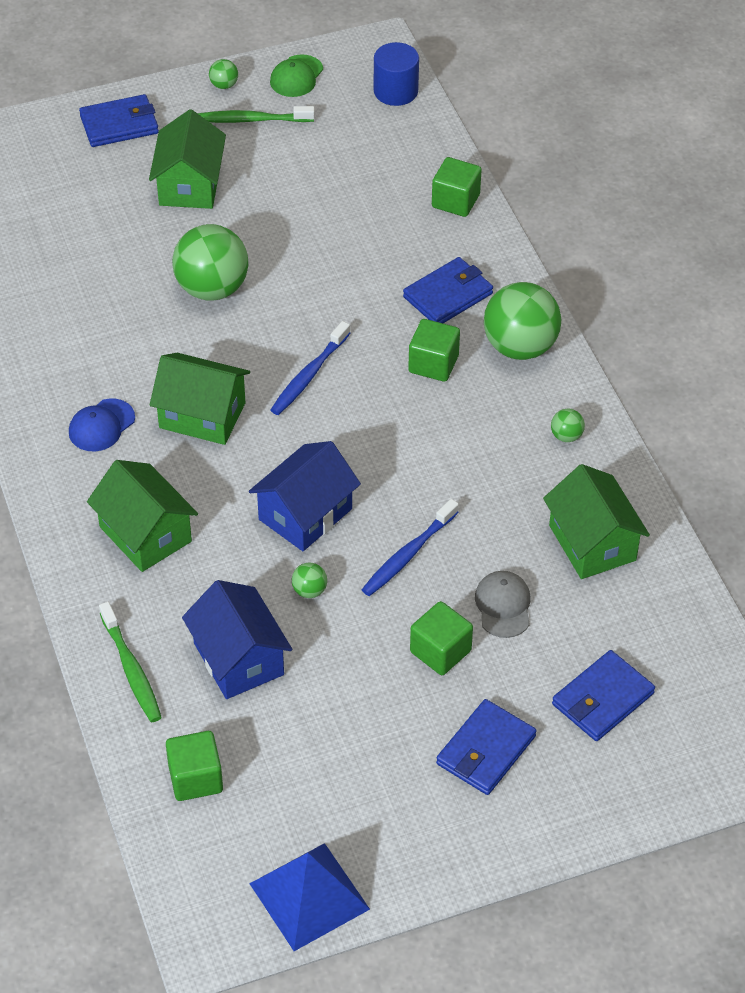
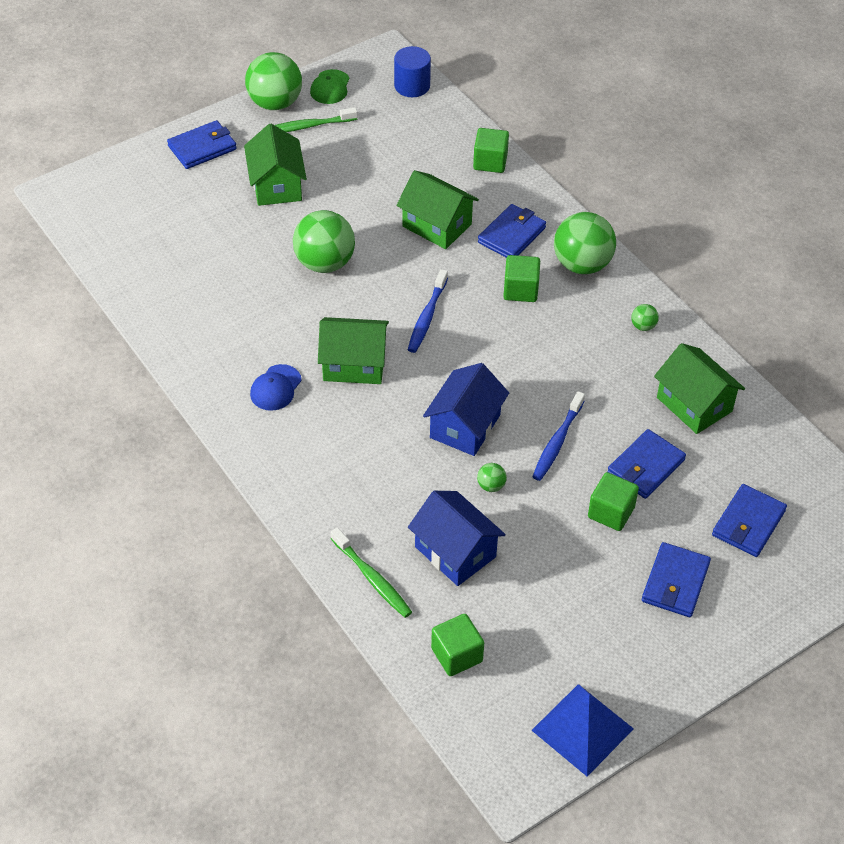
camera: 15 degrees left, 0 degrees up
green house [87,460,198,572] -> green house moved to [396,170,479,249]
green ball [209,59,238,89] -> green ball [245,52,302,110], size x2.35
grey cap [475,571,531,638] -> blue wallet [607,429,686,499]

